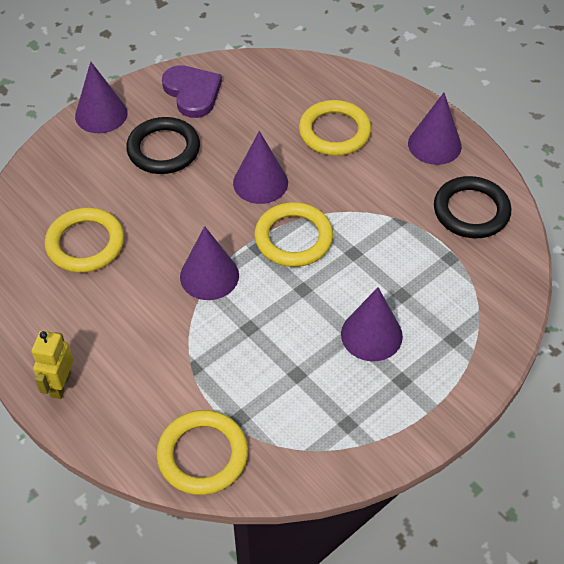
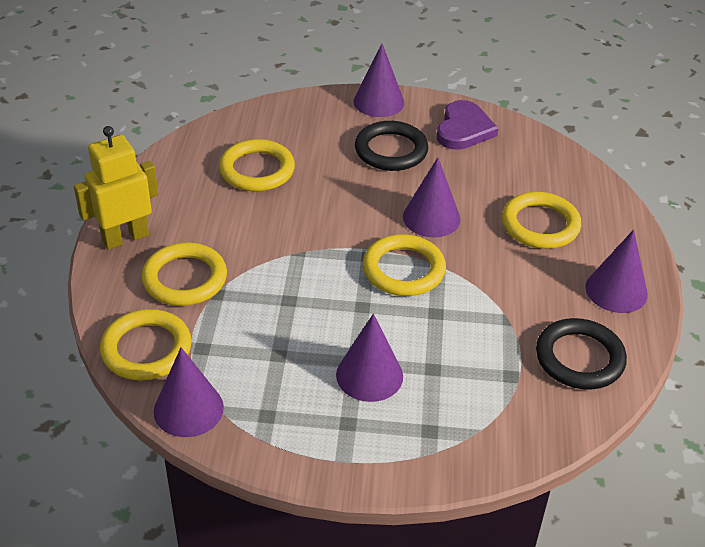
camera: 45 degrees right, 10 degrees down
yellow robot [32,331,74,399] -> yellow robot [74,126,158,250], size x1.53
purple cone [180,226,239,300] -> purple cone moved to [153,347,224,437]
none -> yellow ring [141,242,227,306]

